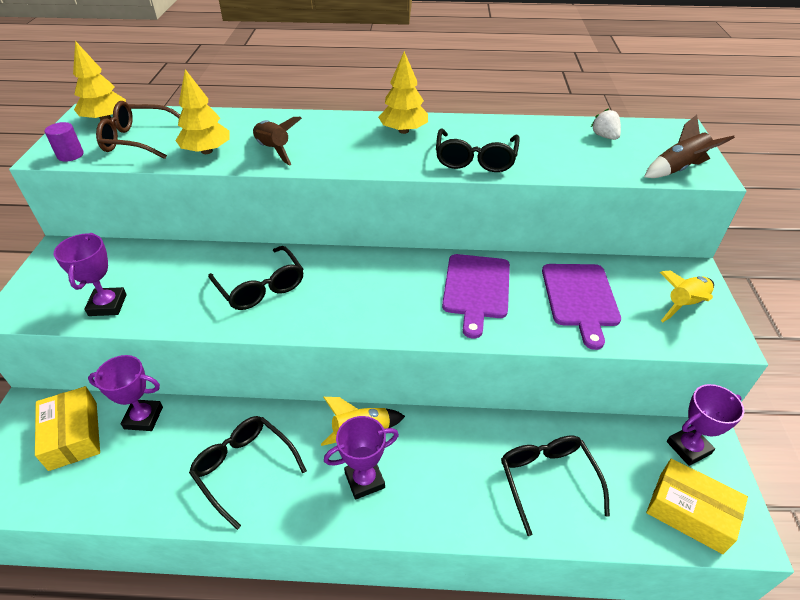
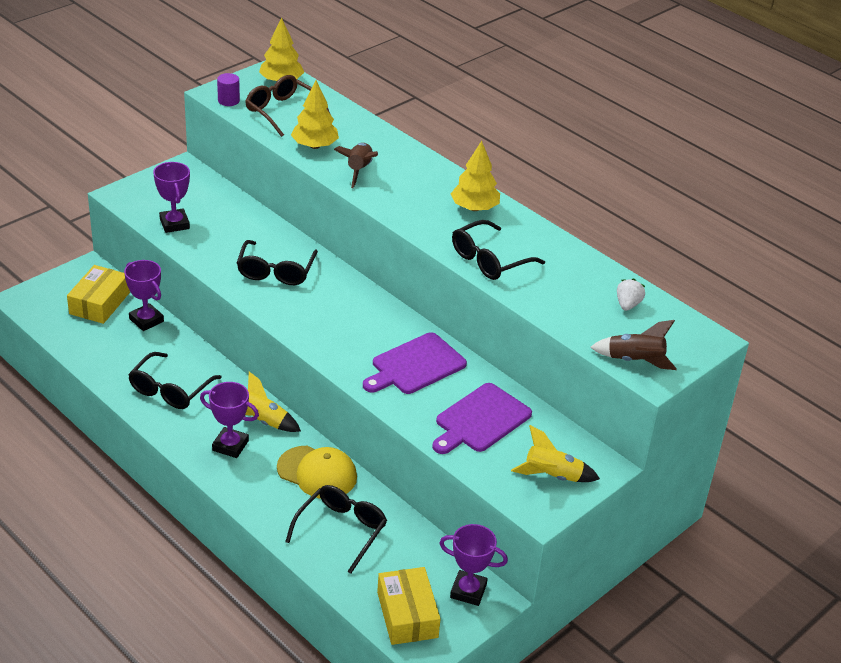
camera: 40 degrees right, 5 degrees down
purple trophy [54,233,127,316] -> purple trophy turned 60 degrees counterclockwise [153,162,190,233]
black glasses [189,416,307,530] -> black glasses turned 150 degrees counterclockwise [128,352,222,409]
none -> yellow cap [277,446,357,499]

